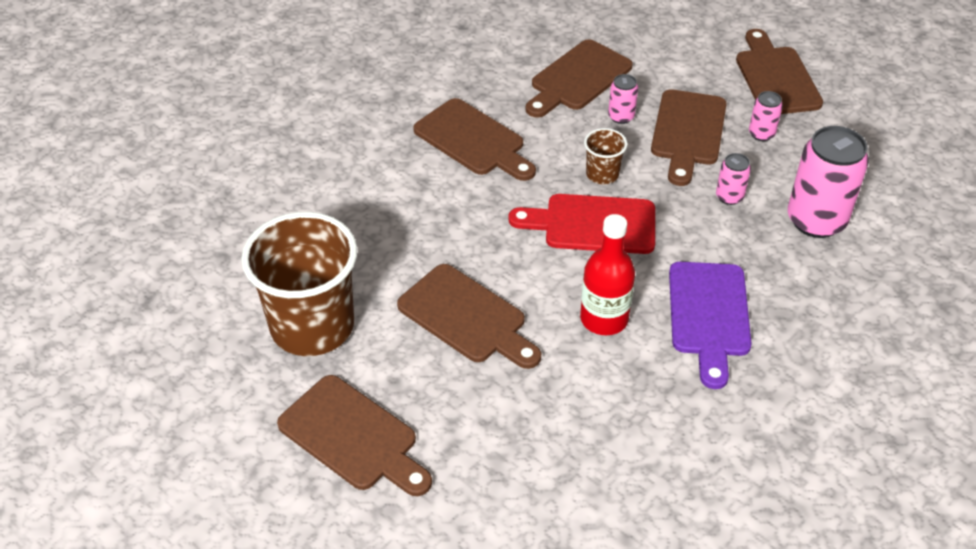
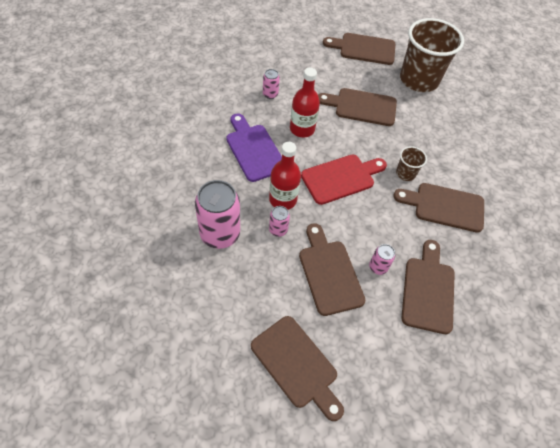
camera: 145 degrees right, 10 degrees up
brown cup [584,128,627,184] -> brown cup moved to [396,146,427,181]
pink can [749,91,783,141] -> pink can moved to [263,69,280,99]
none -> red bottle [269,142,301,210]

